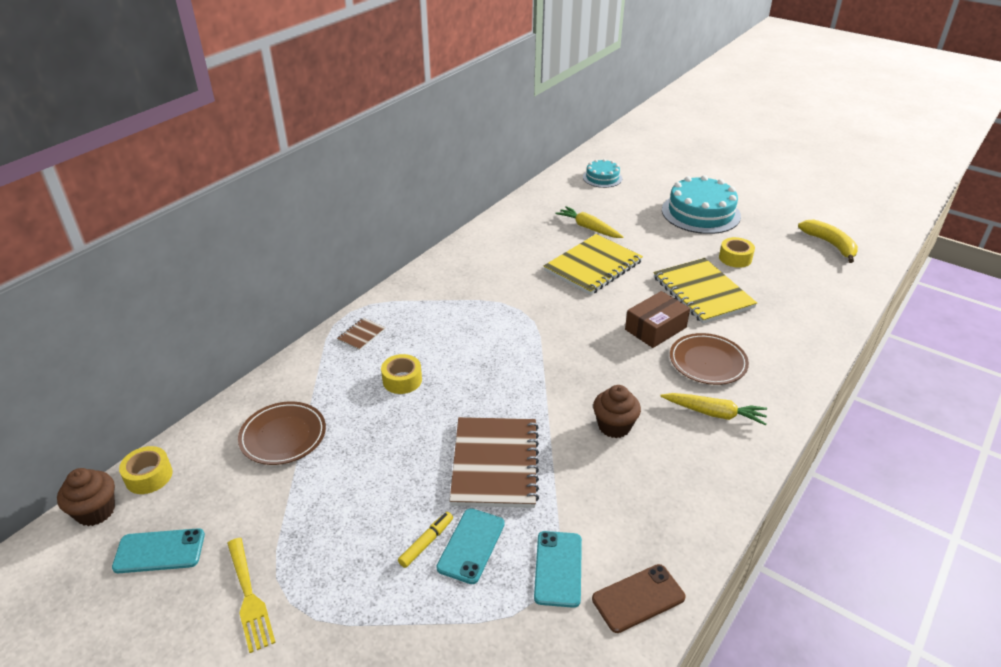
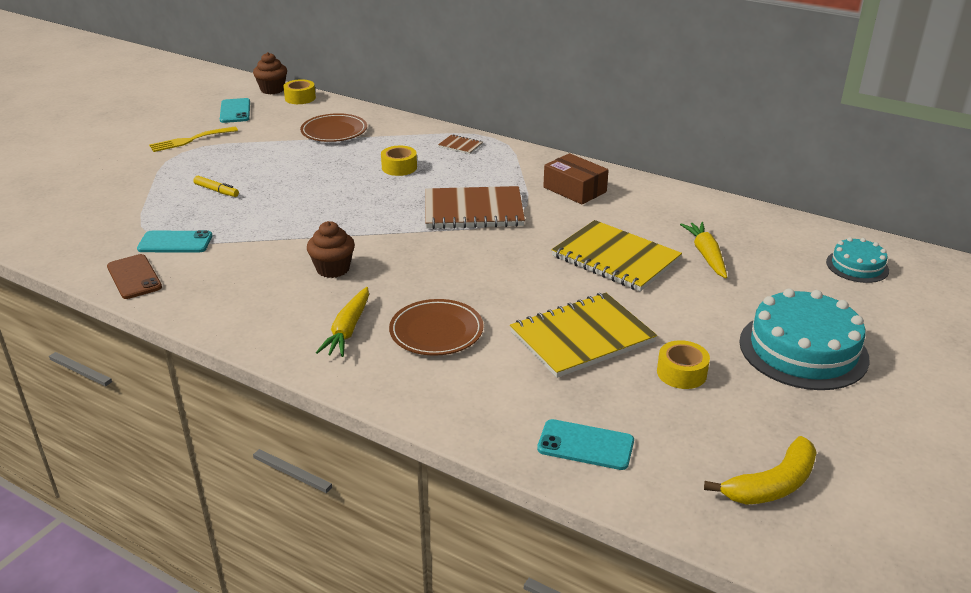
camera: 85 degrees right, 5 degrees down
turquoise phone [436,508,505,584] -> turquoise phone moved to [537,419,634,470]
brown notebook [450,417,539,508] -> brown notebook moved to [425,186,525,229]
yellow carrot [555,206,623,238] -> yellow carrot turned 45 degrees counterclockwise [680,222,727,279]
brown box [625,291,690,348] -> brown box moved to [543,153,609,205]

